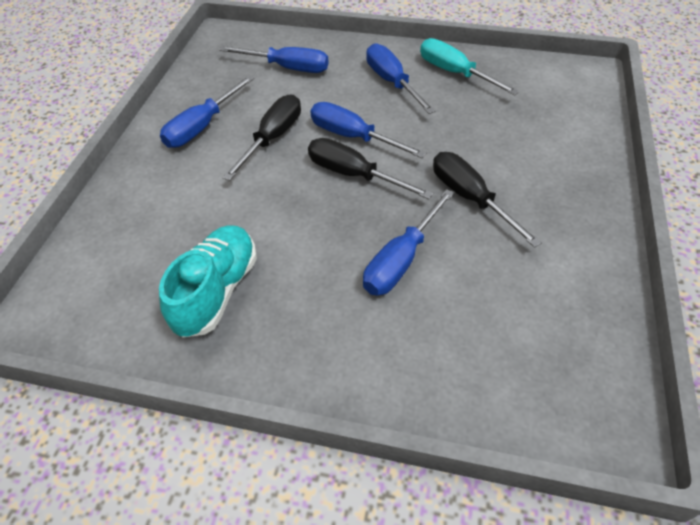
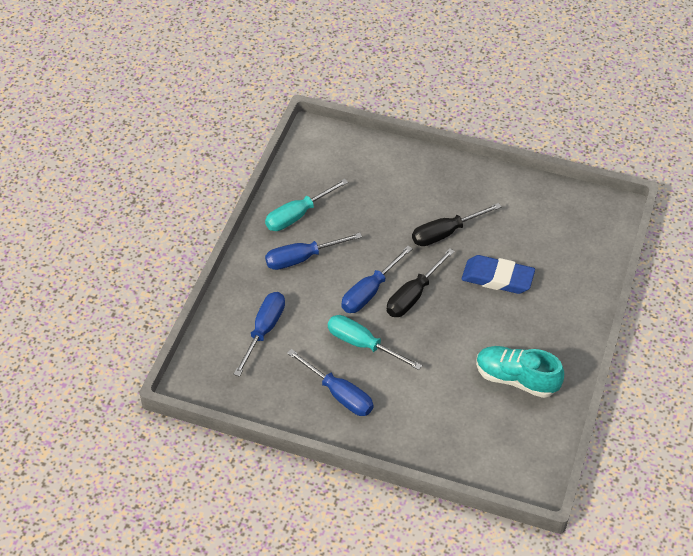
camera: 85 degrees left, 0 degrees up
black screwdriver [222,94,301,181] -> turquoise screwdriver [328,315,422,370]
blue screwdriver [363,189,454,296] -> blue eraser [462,255,535,294]

